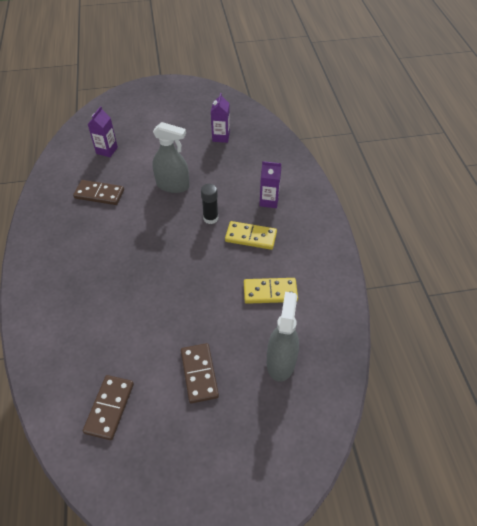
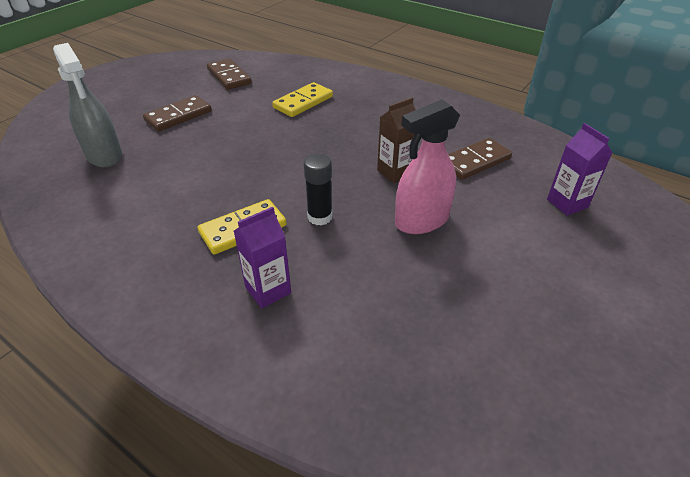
camera: 135 degrees right, 10 degrees down
grey spray bottle [152,122,190,193] -> pink spray bottle [395,99,460,234]
brown domino [181,343,219,404] -> brown domino turned 75 degrees counterclockwise [143,95,212,132]
purple carton [211,93,230,143] -> none
yellow domino [244,278,298,304] -> yellow domino moved to [272,82,333,117]
none -> brown carton [377,97,416,183]

